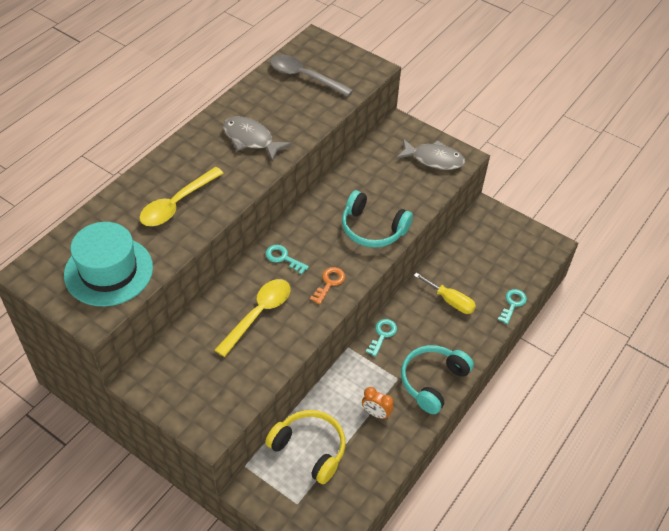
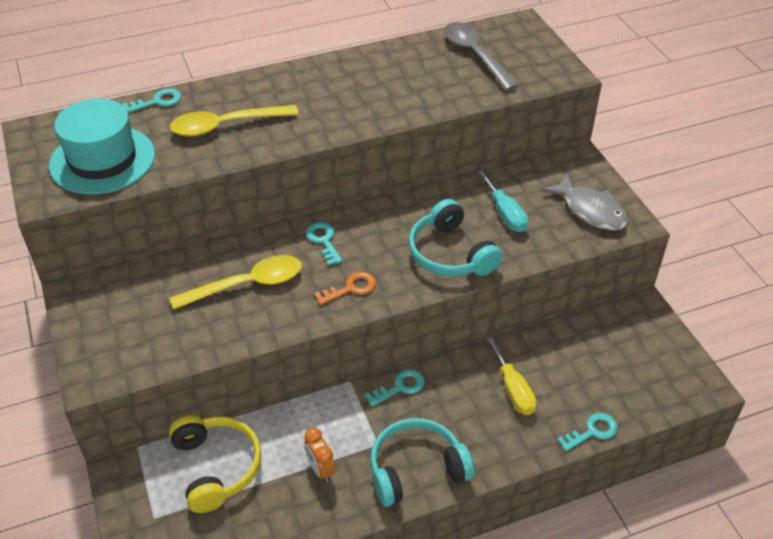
camera: 35 degrees right, 5 degrees down
grey fish [223,116,292,162] -> none
none -> turquoise key [122,88,181,113]
none -> turquoise screwdriver [477,170,528,232]

